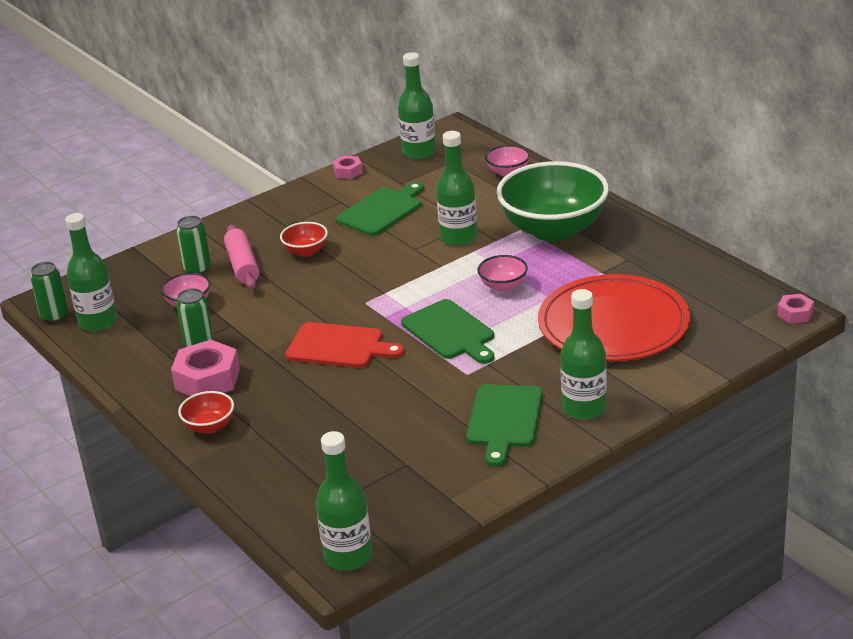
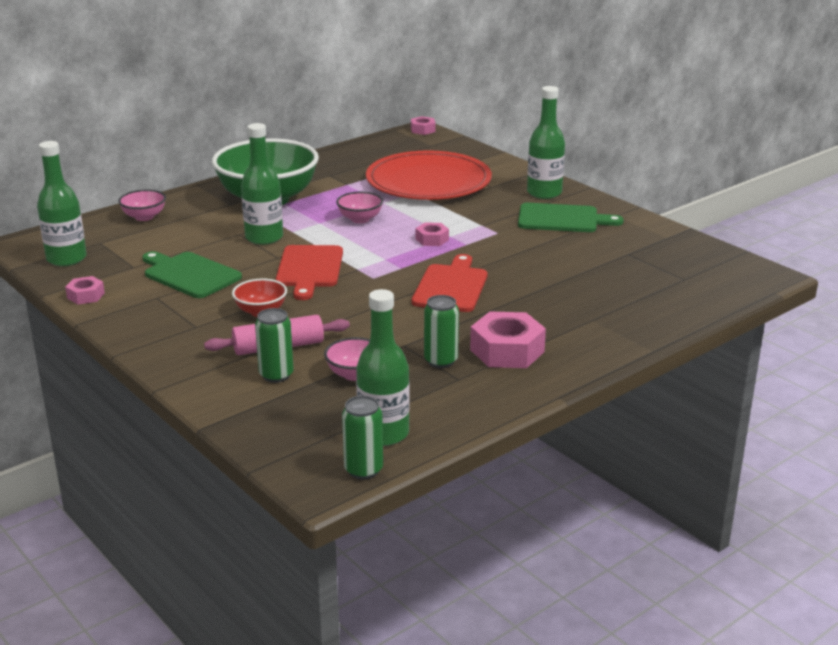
camera: 95 degrees left, 5 degrees down
red bowl [178,391,234,434] -> none
green bottle [316,431,372,571] -> none
green cutting board [401,299,494,364] -> pink nut [416,222,449,246]
none -> red cutting board [276,245,343,300]

